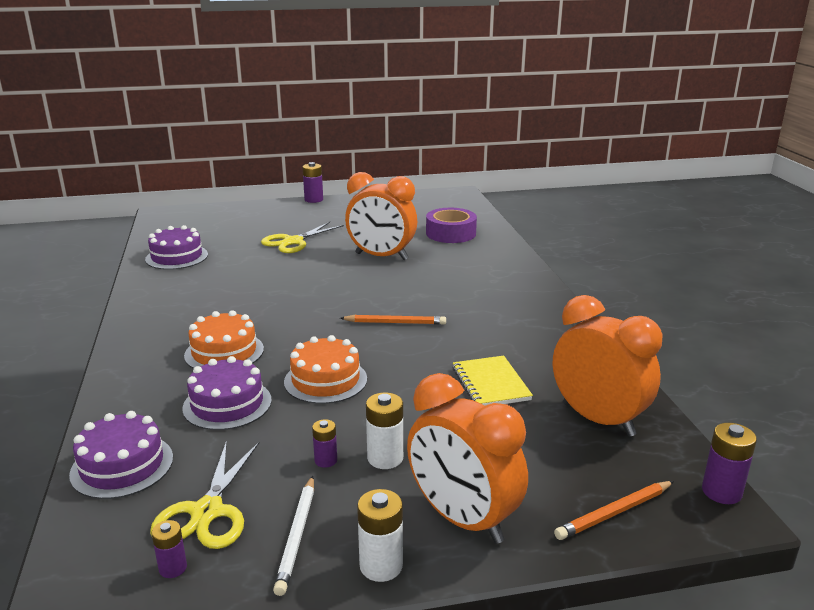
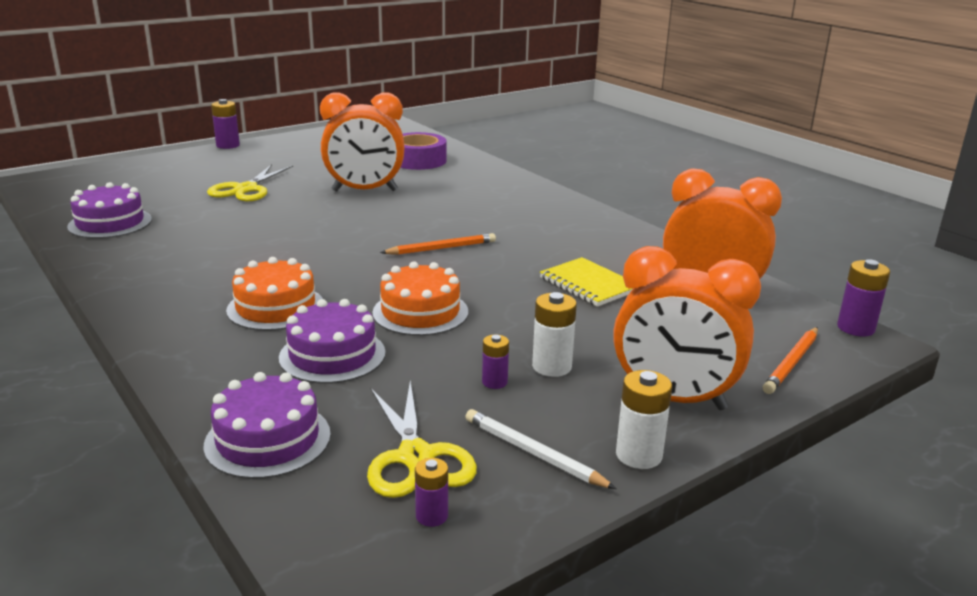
camera: 25 degrees left, 0 degrees up
white pencil [273,476,314,596] -> white pencil turned 150 degrees clockwise [465,409,616,489]

